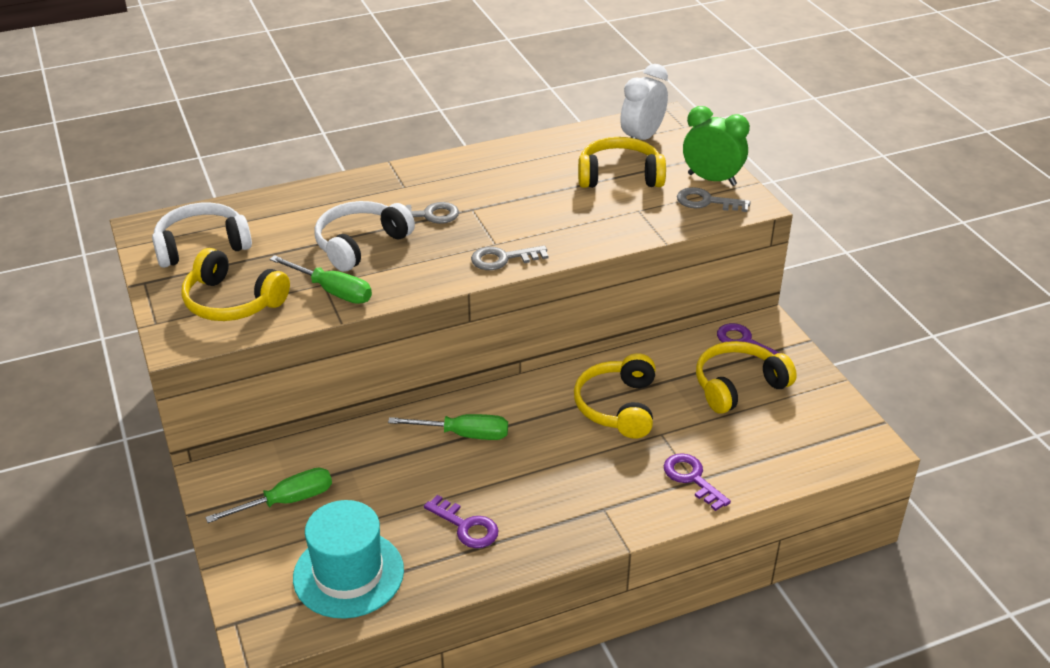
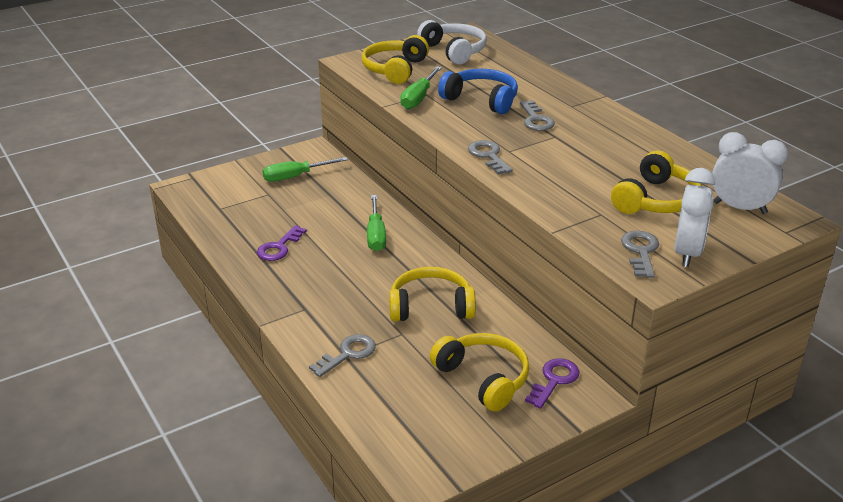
camera: 80 degrees right, 5 degrees down
green screwdriver [205,468,332,523] -> green screwdriver turned 105 degrees clockwise [262,157,348,182]
turquoise hat [293,500,404,619] -> none
white headphones [314,201,415,272] -> blue headphones [438,69,518,114]
yellow headphones [578,137,666,188] -> yellow headphones turned 45 degrees clockwise [611,150,702,214]
purple key [664,453,731,511] -> grey key [309,334,376,377]
green clock [683,106,750,186] -> white clock [675,168,715,267]

